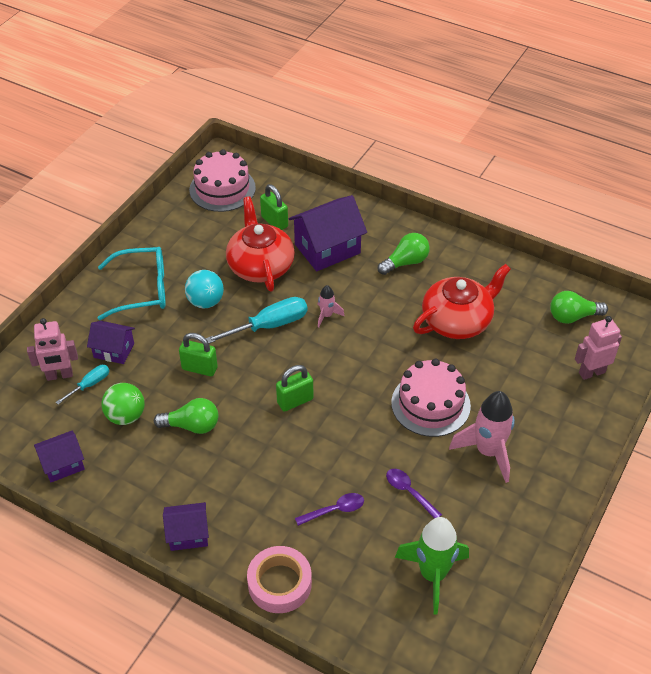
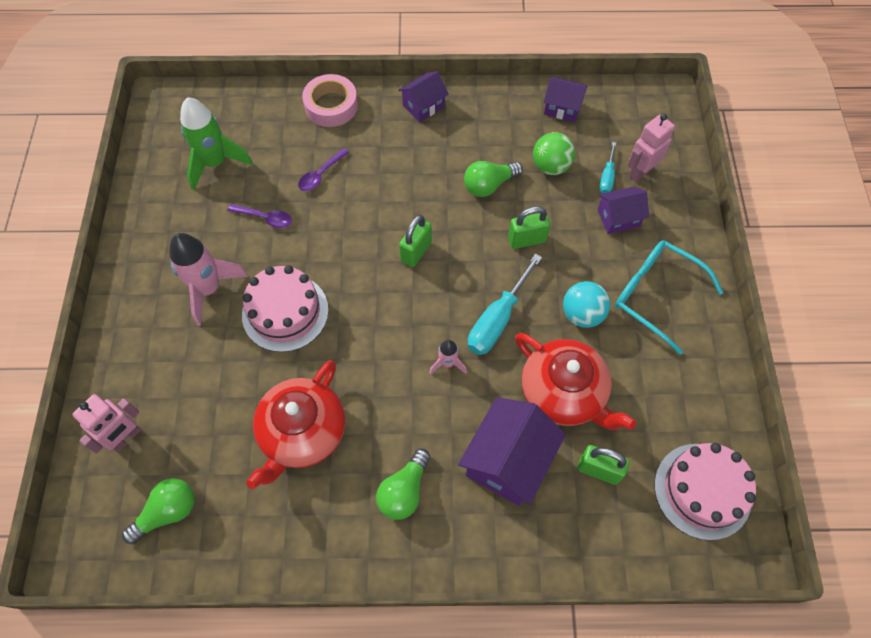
camera: 150 degrees right, 15 degrees up
purple house [34,431,85,483] -> purple house turned 75 degrees clockwise [544,77,588,122]
turquoise glasses [98,247,166,320] -> turquoise glasses turned 75 degrees clockwise [615,240,724,354]

